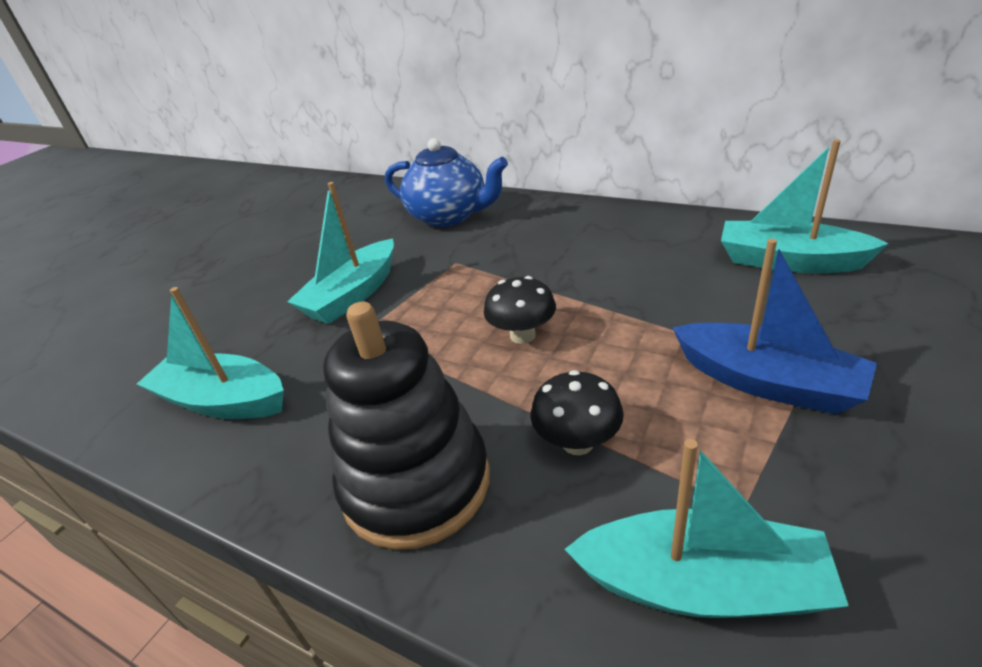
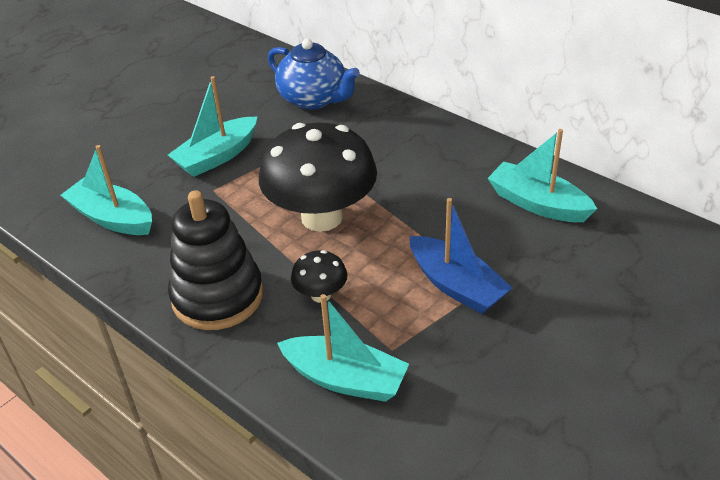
camera: 10 degrees right, 5 degrees up
black mushroom [484,276,556,344] -> black mushroom [259,123,377,232], size x2.25

